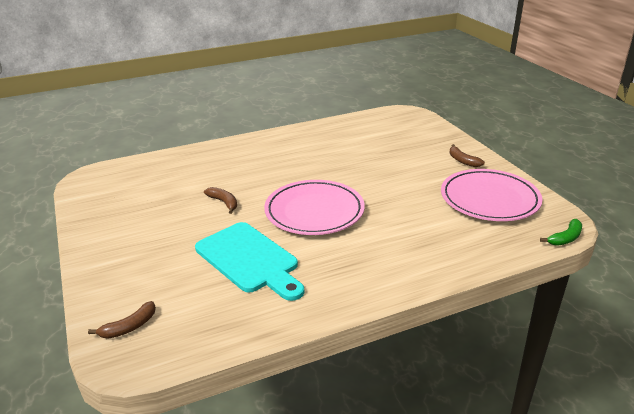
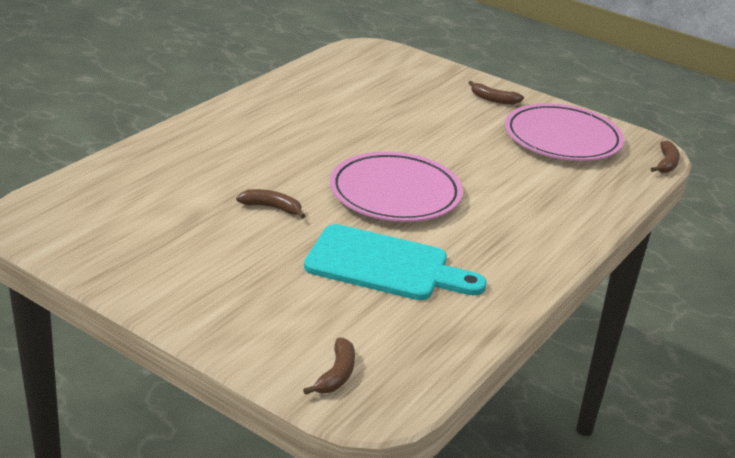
camera: 35 degrees left, 0 degrees up
green banana [540,219,582,246] -> brown banana [651,141,680,173]

